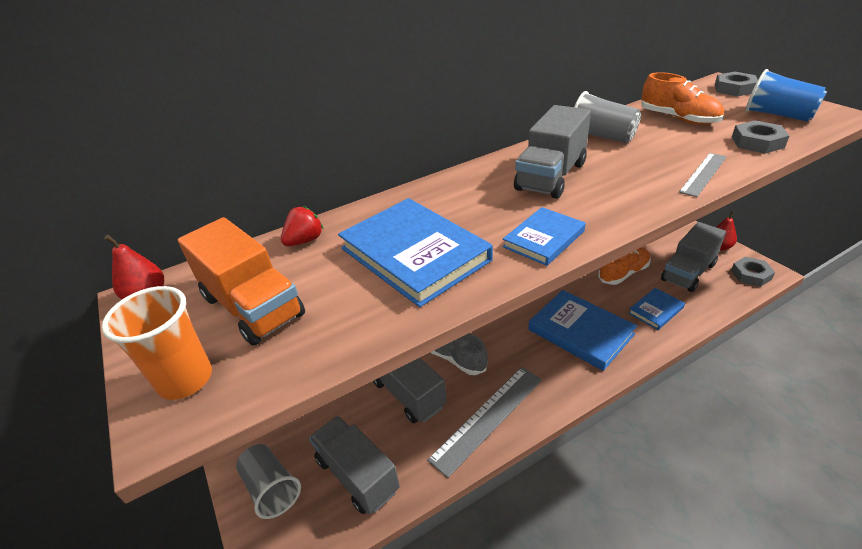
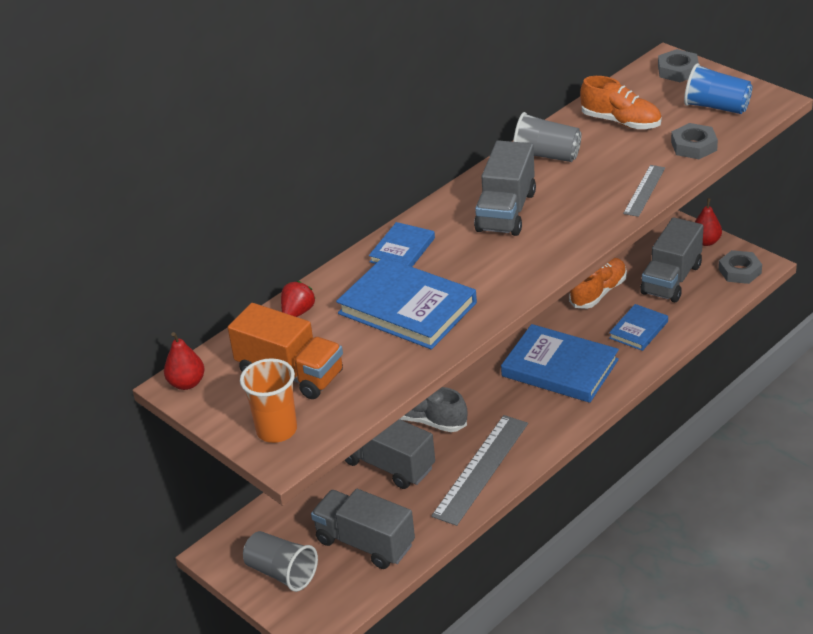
camera: 15 degrees left, 0 degrees up
blue book [503,207,586,266] -> blue book moved to [369,222,435,267]

